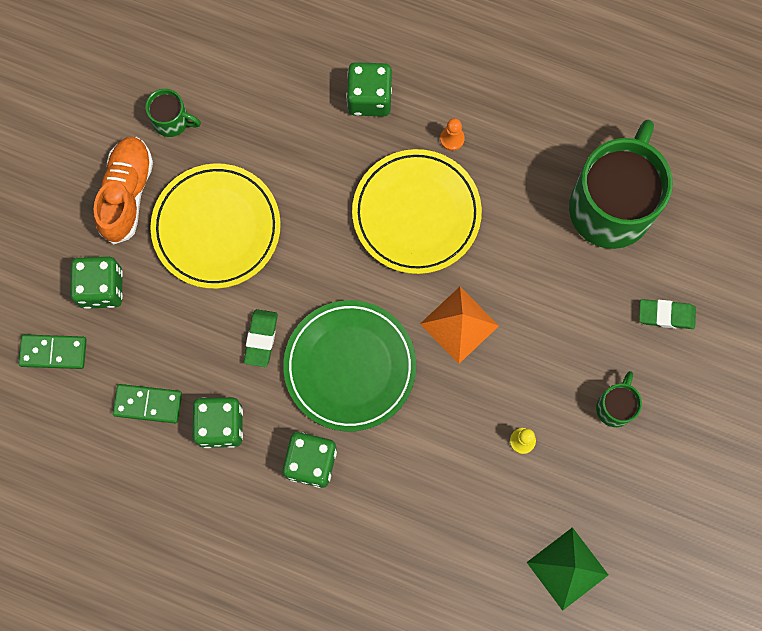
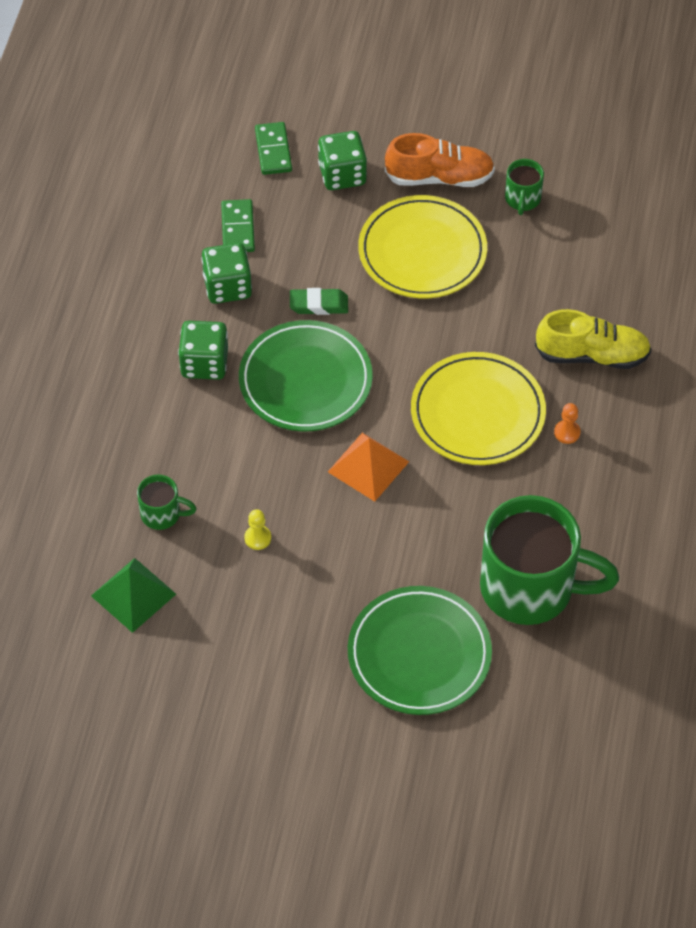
camera: 80 degrees right, 20 degrees down
green dice [346,62,392,116] -> yellow shoe [535,309,651,369]
green mug [596,371,642,427] -> green mug moved to [137,475,197,530]
green eraser [639,299,696,329] -> green plate [348,586,492,715]

